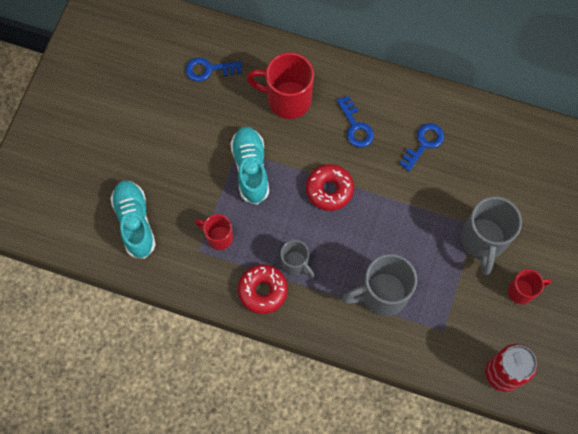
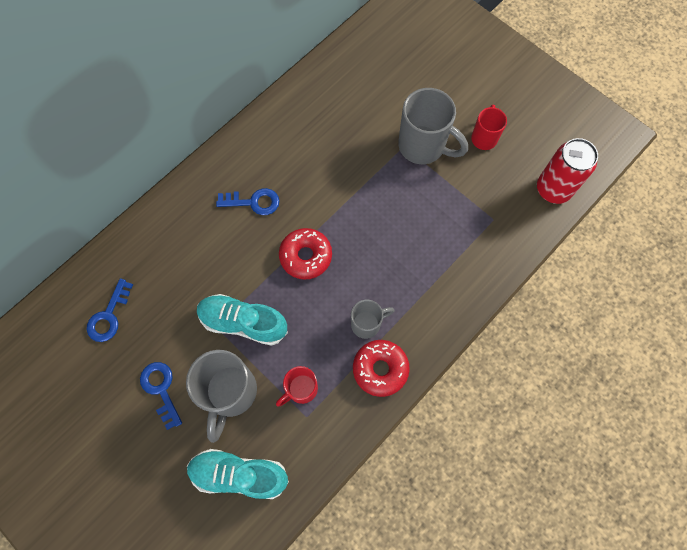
camera: 65 degrees left, 0 degrees up
red mug [246,52,314,119] -> none
grey mug [342,254,417,316] -> grey mug moved to [186,350,257,443]
blue key [399,123,444,171] -> blue key moved to [140,362,182,430]

